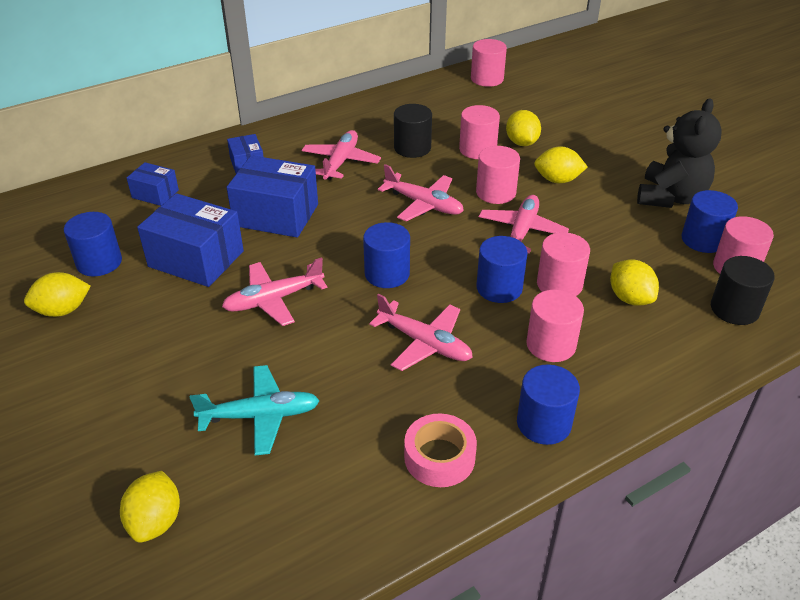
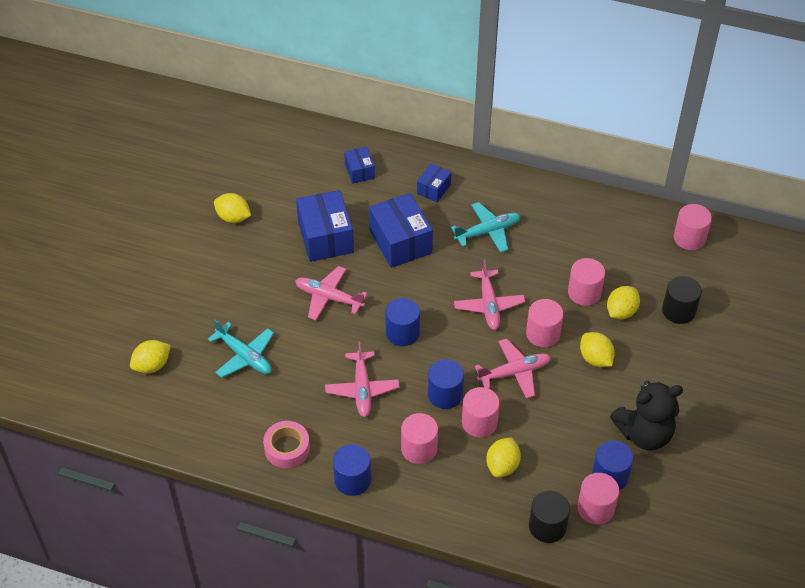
camera: 50 degrees right, 10 degrees up
blue cylinder [64,212,122,276] -> none
pink plane [302,130,381,180] -> turquoise plane [451,202,521,253]
black cylinder [394,104,432,158] -> black cylinder moved to [662,276,702,324]

